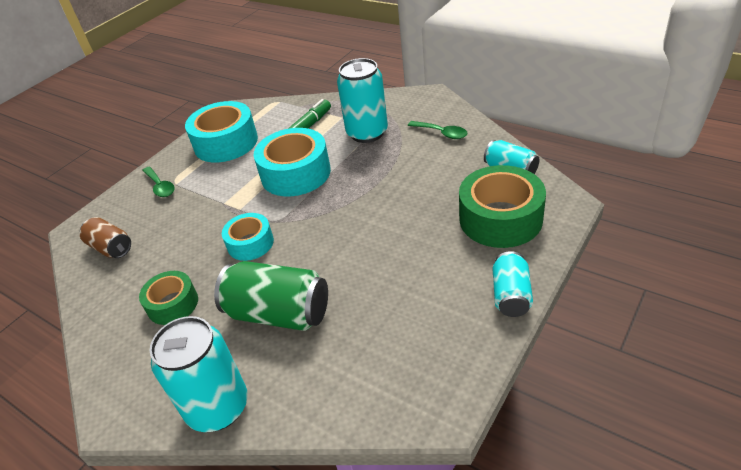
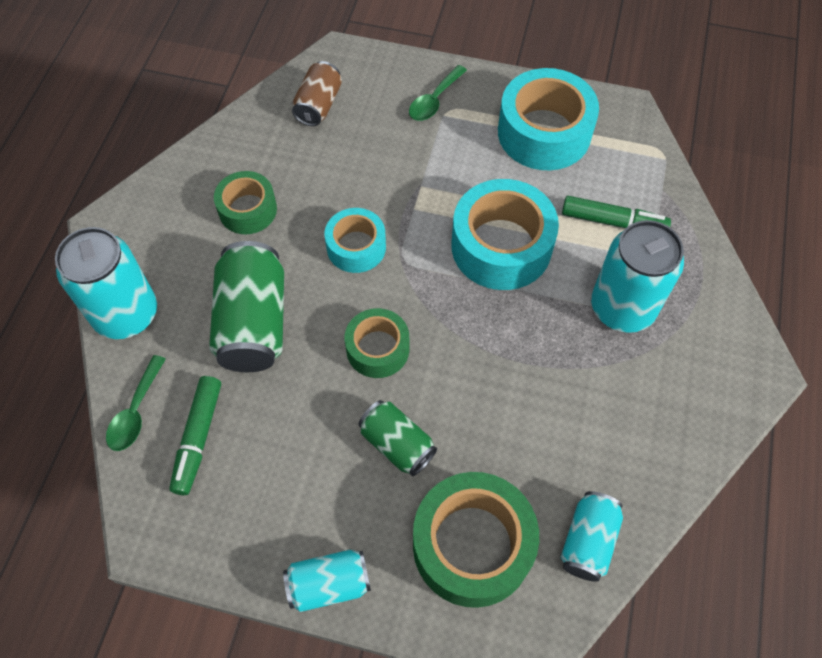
camera: 65 degrees right, 20 degrees up
green spoon [408,121,468,139] -> green spoon moved to [106,355,166,451]
none -> green marker [169,376,221,495]
none -> green tape [345,308,409,378]
none -> green can [358,400,437,476]

